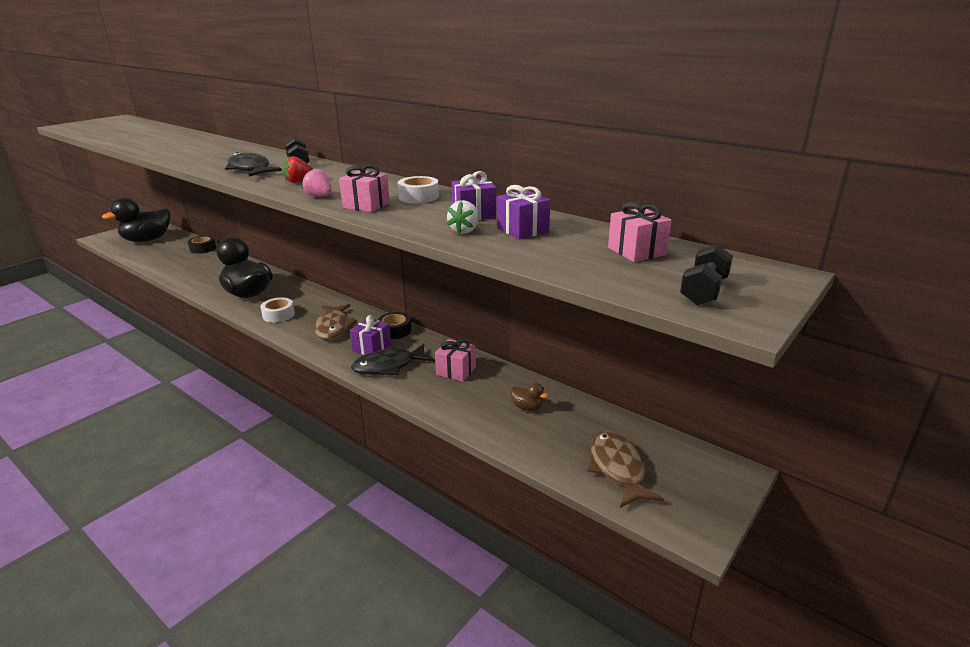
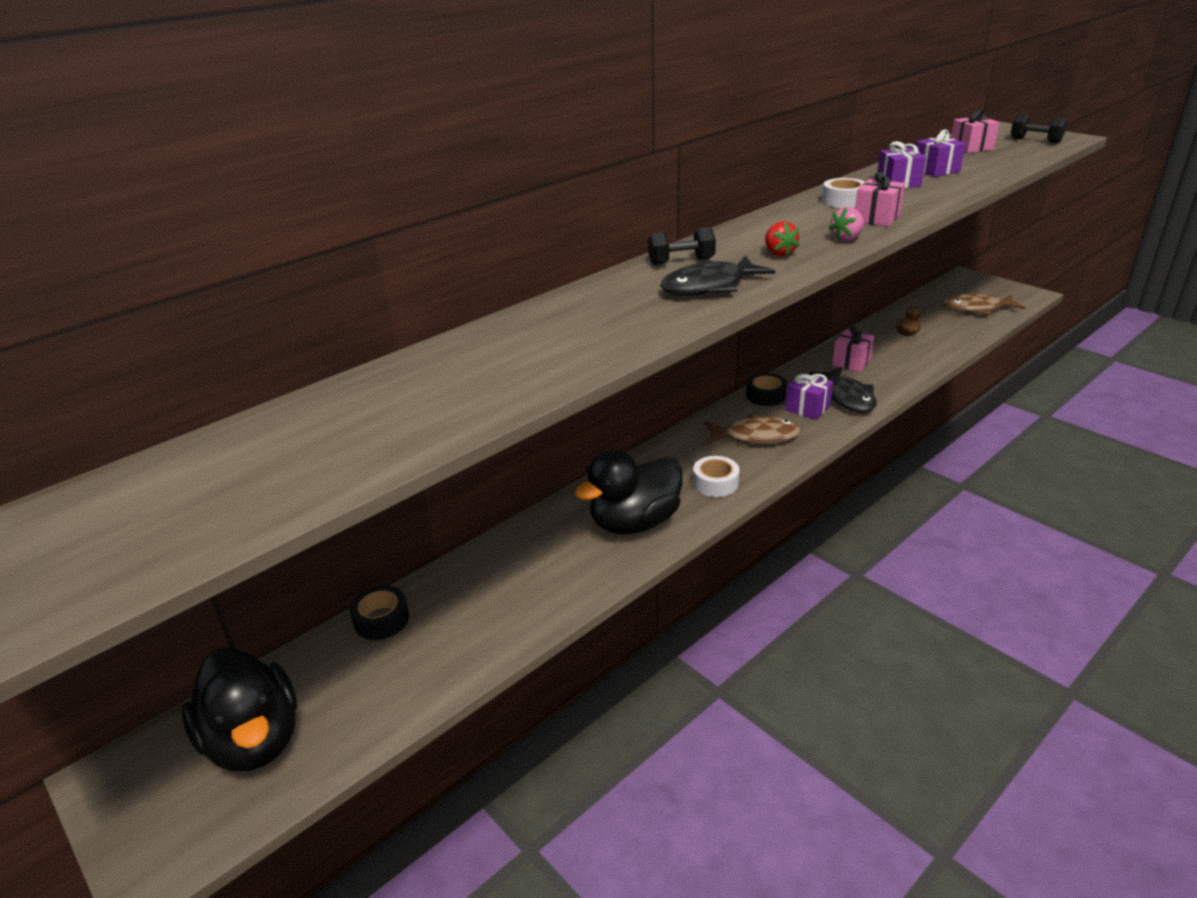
camera: 80 degrees left, 5 degrees up
white strawberry [447,200,479,234] -> none

